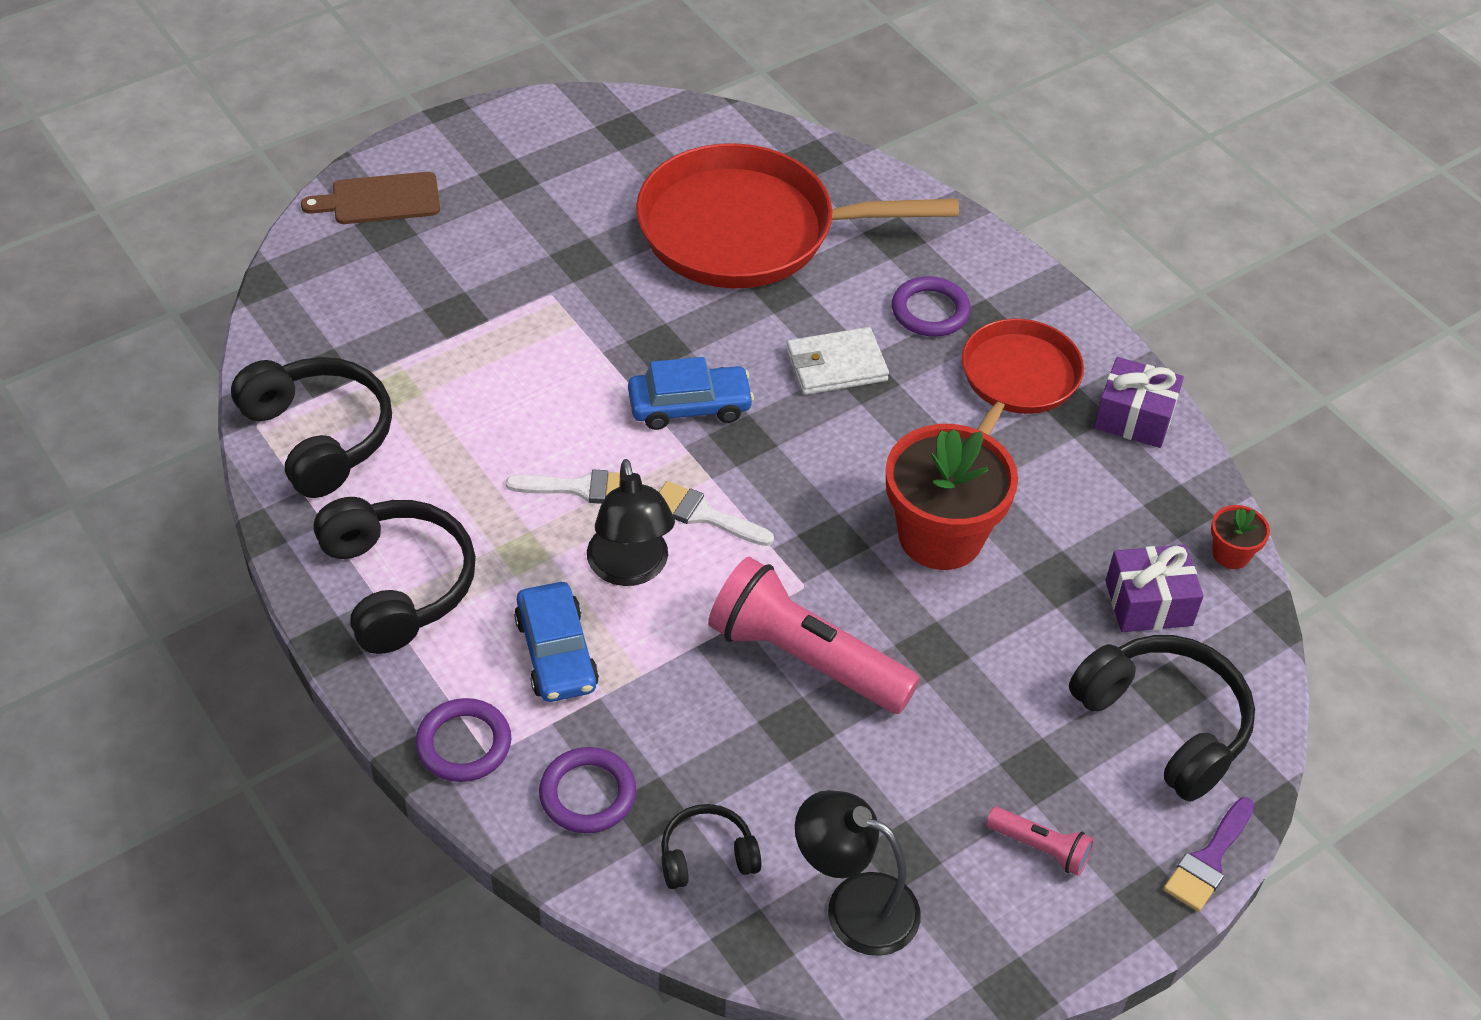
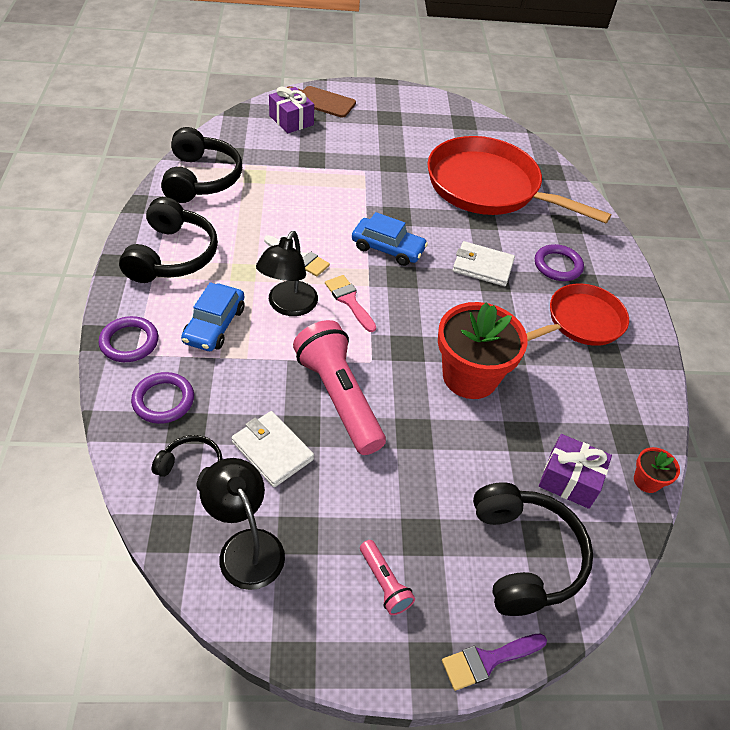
camera: 30 degrees right, 0 degrees up
white brush [659,481,774,546] -> pink brush [325,275,376,332]
purple gift [1094,357,1184,448] -> purple gift moved to [269,87,314,133]
none -> white wallet [232,411,314,487]

